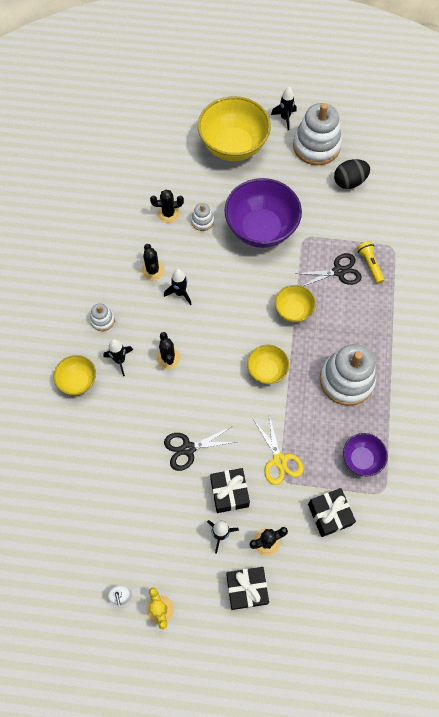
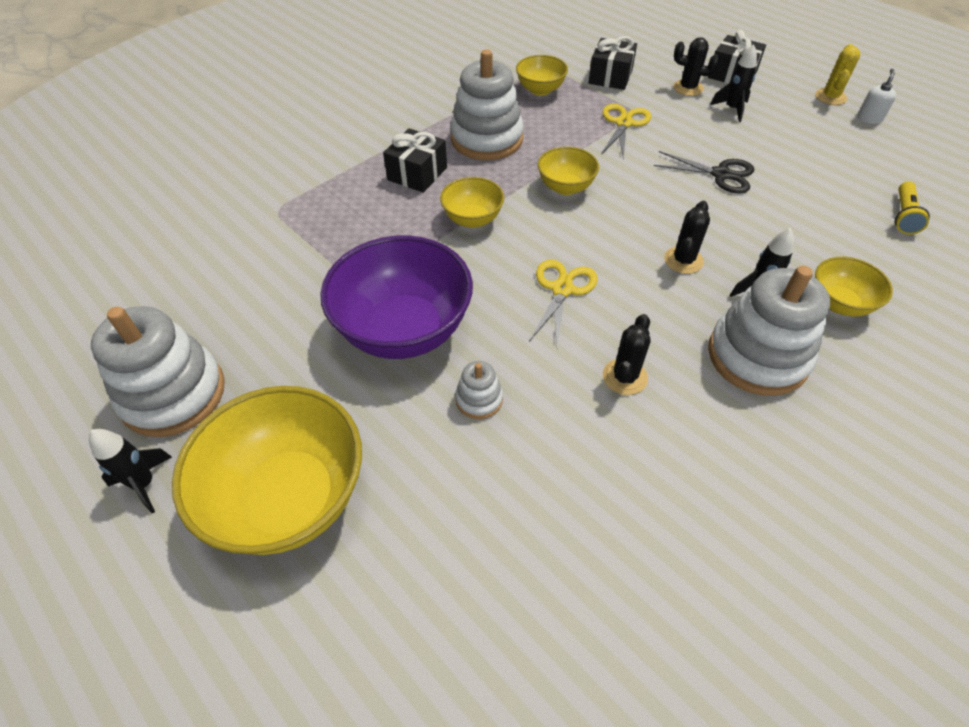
camera: 140 degrees left, 15 degrees down
white stacking toy [90,303,115,331] -> white stacking toy [708,266,830,396], size x2.17
black cactus [150,189,184,223] -> none
black rocket [164,269,191,305] -> none
black gift [210,468,250,513] -> black gift moved to [383,128,447,193]
black scissors [295,253,362,286] -> none
black egg [334,159,370,189] -> none
purple bowl [343,433,388,476] -> yellow bowl [516,55,568,96]
yellow flashlight [357,241,384,284] -> yellow flashlight moved to [895,181,930,235]
none -> yellow scissors [529,260,598,347]

